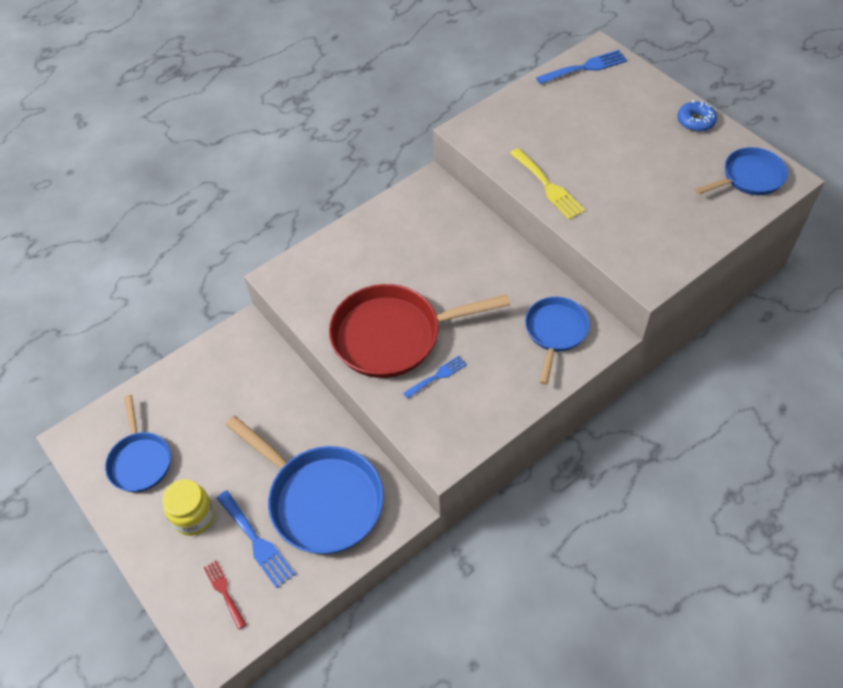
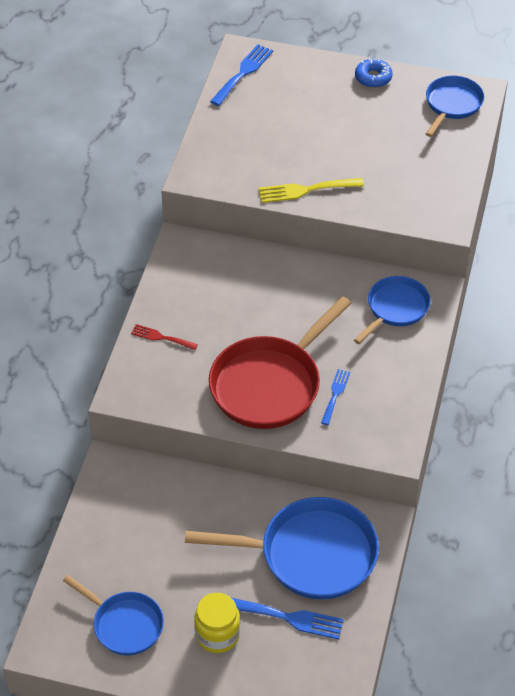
camera: 40 degrees left, 5 degrees down
red fork [203,560,246,630] -> red fork moved to [131,324,198,350]
yellow fork [510,148,585,220] -> yellow fork turned 150 degrees clockwise [258,178,364,203]
blue pan [525,297,590,385] -> blue pan turned 60 degrees clockwise [354,276,430,344]

